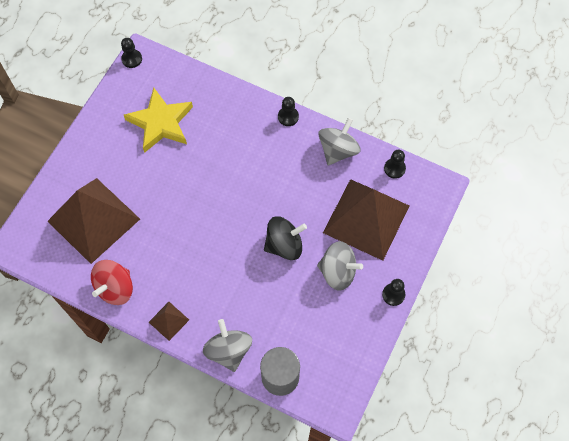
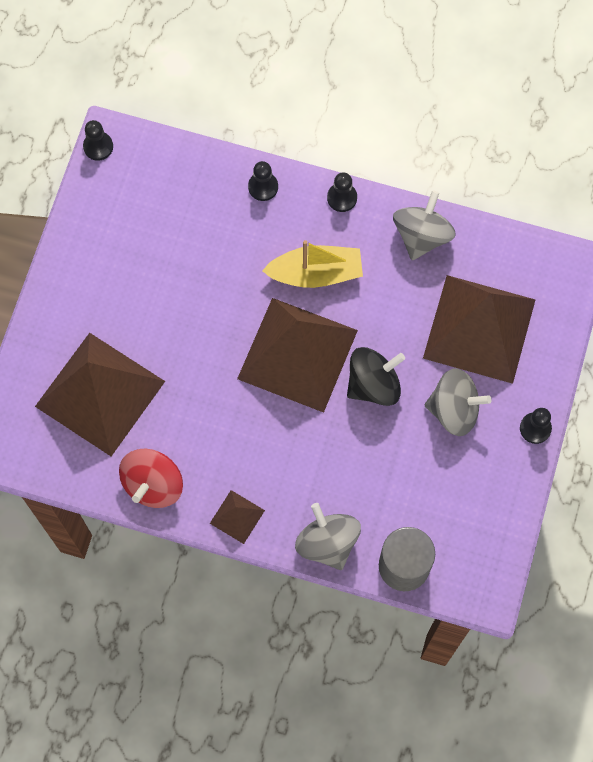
camera: 10 degrees left, 5 degrees up
yellow star [124,88,193,153] -> none
black pawn [384,150,406,179] -> black pawn moved to [248,161,278,201]
none -> brown pyramid [237,298,358,413]
none -> yellow boat [262,240,363,288]

